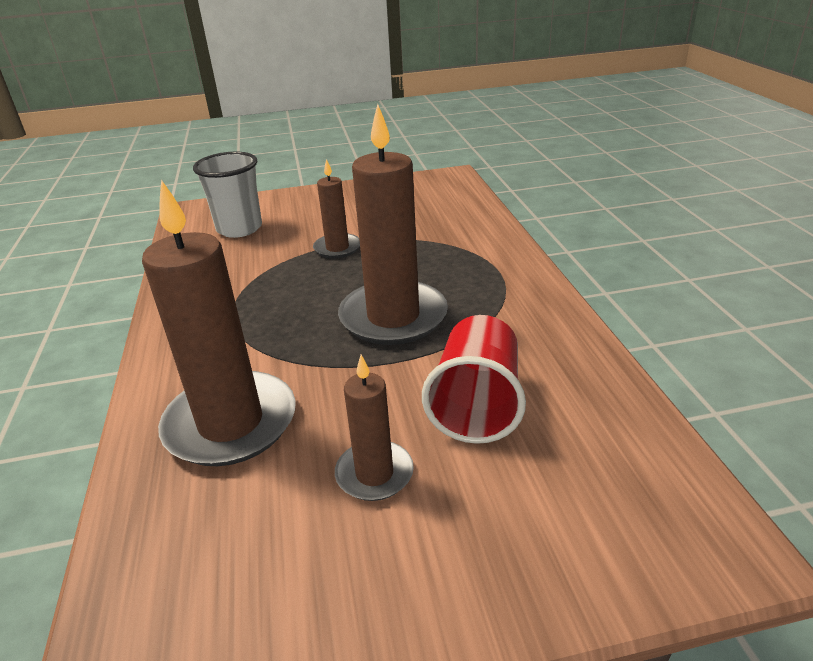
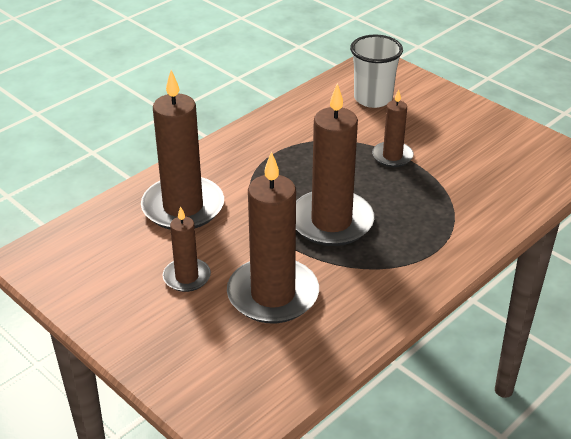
camera: 55 degrees right, 5 degrees up
red cup [422,315,526,444] -> brown candle [227,151,319,323]

